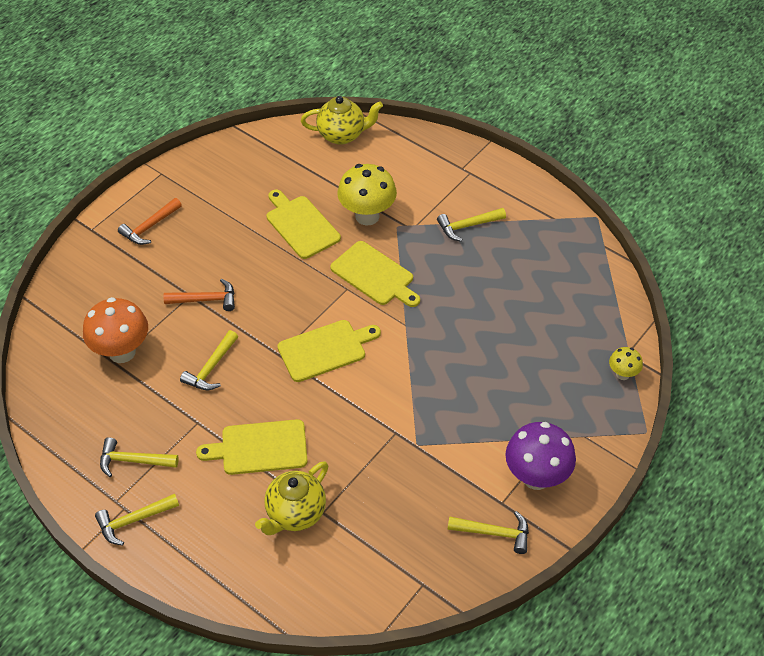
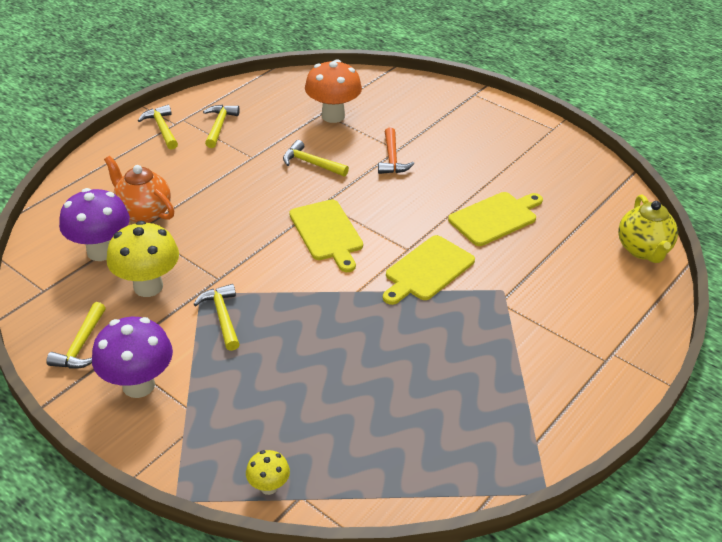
camera: 90 degrees right, 10 degrees down
orange hammer [118,198,182,245] -> none
yellow cutting board [196,419,308,475] -> none
yellow teapot [255,461,328,535] -> orange teapot [104,156,174,223]
yellow mushroom [337,164,397,225] -> yellow mushroom moved to [106,221,179,297]
yellow hammer [437,208,506,242] -> yellow hammer moved to [193,284,240,351]
none -> purple mushroom [59,188,130,261]

